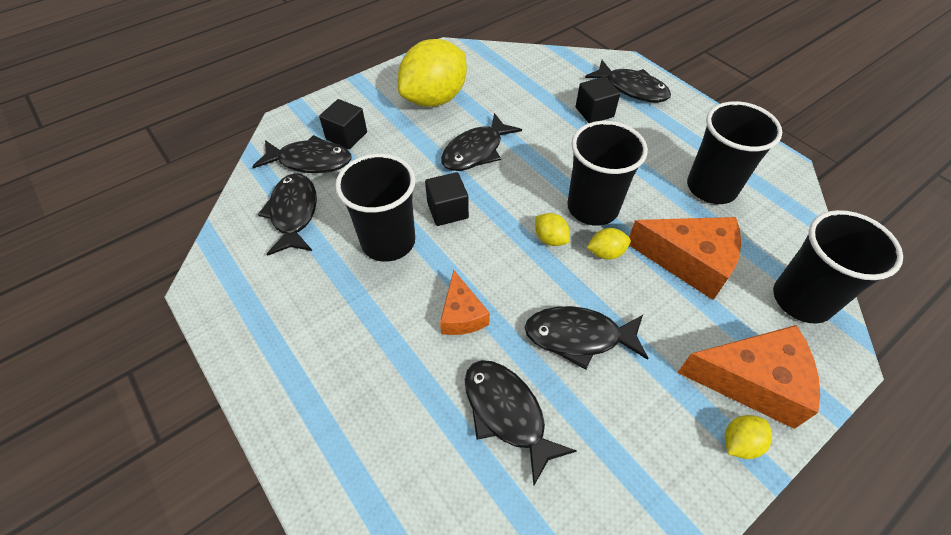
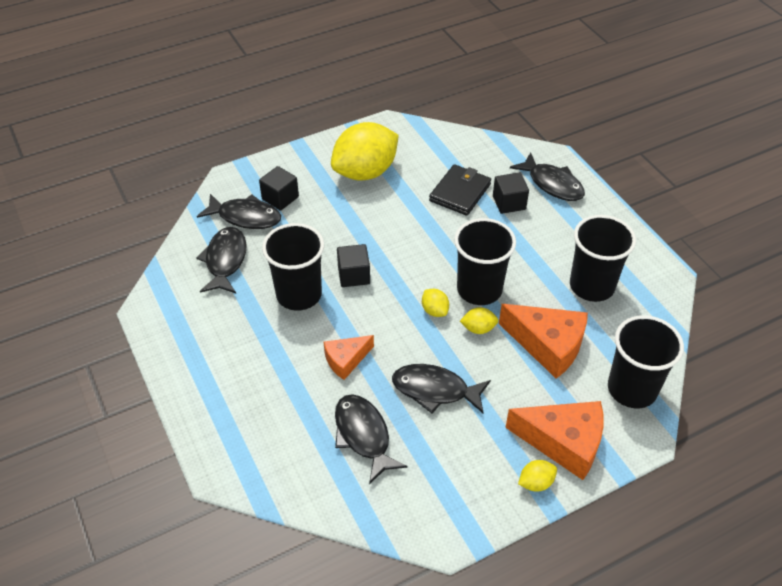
camera: 10 degrees right, 5 degrees down
orange cheese [440,270,490,335] -> orange cheese turned 60 degrees clockwise [324,335,374,380]
black fish [441,113,522,171] -> none
none -> black wallet [429,164,491,216]

